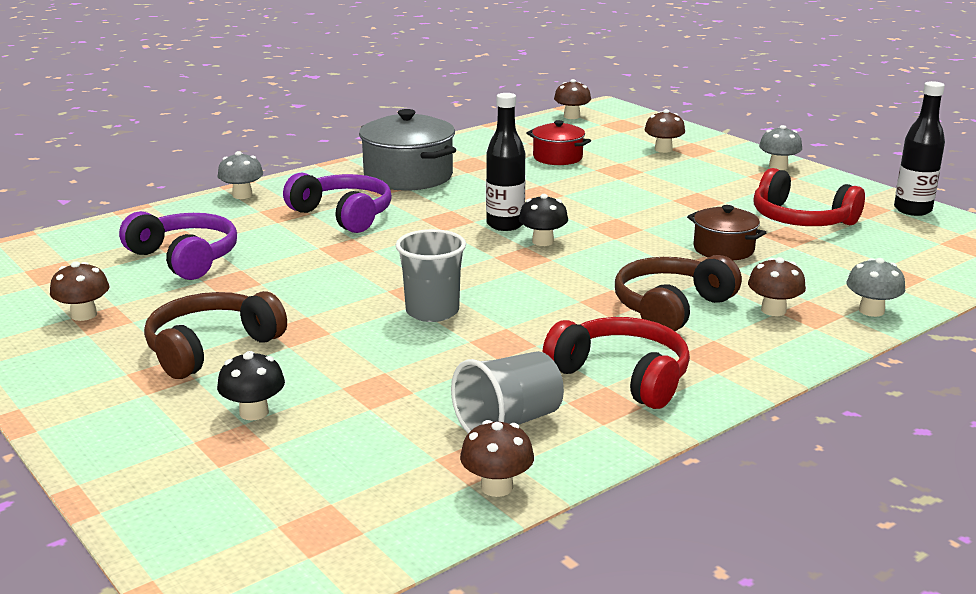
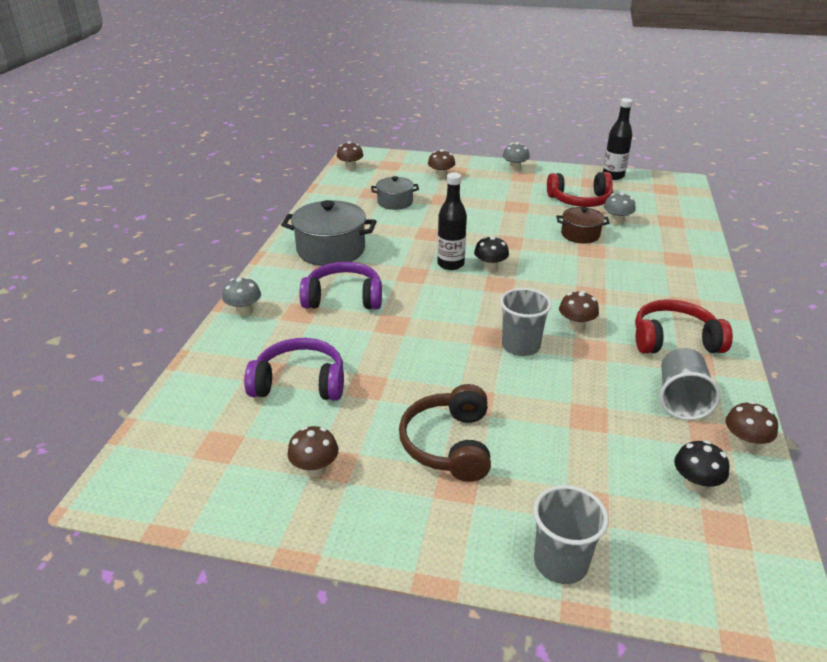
camera: 40 degrees left, 10 degrees up
black mushroom [217,351,285,421] -> black mushroom moved to [674,440,730,493]
red pot [527,120,591,165] -> grey pot [371,176,419,210]
brown headphones [615,255,742,332] -> none
brown mushroom [748,257,806,316] -> brown mushroom moved to [559,291,599,331]
grey mushroom [847,258,905,317] -> grey mushroom moved to [604,192,635,225]
none -> grey cup [533,485,609,584]

